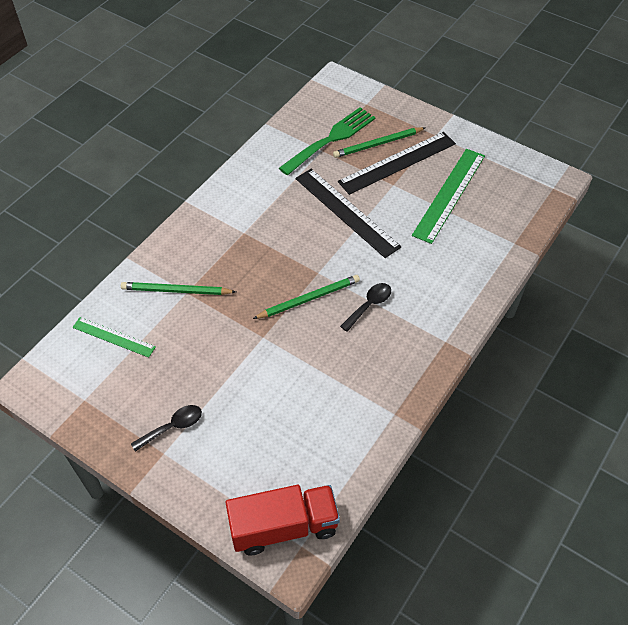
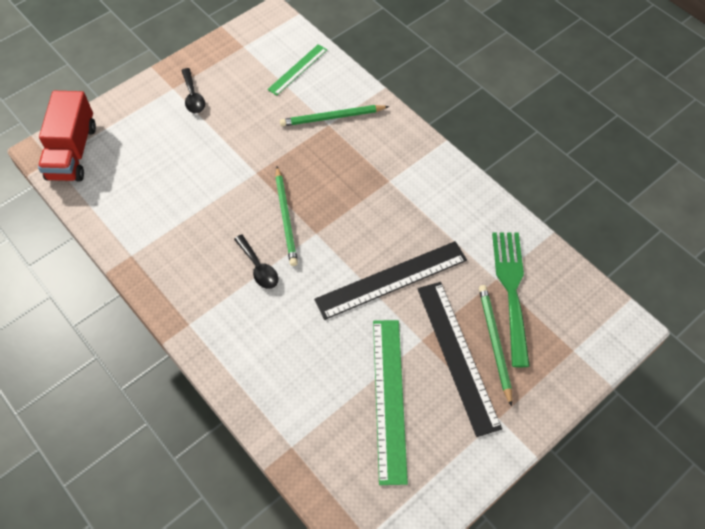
camera: 105 degrees right, 5 degrees up
green pencil [121,282,236,295] -> green pencil turned 120 degrees counterclockwise [280,105,389,126]
green fork [279,107,376,175] -> green fork turned 150 degrees counterclockwise [492,232,530,367]
green ruler [412,149,485,244] -> green ruler turned 45 degrees clockwise [373,320,408,485]

